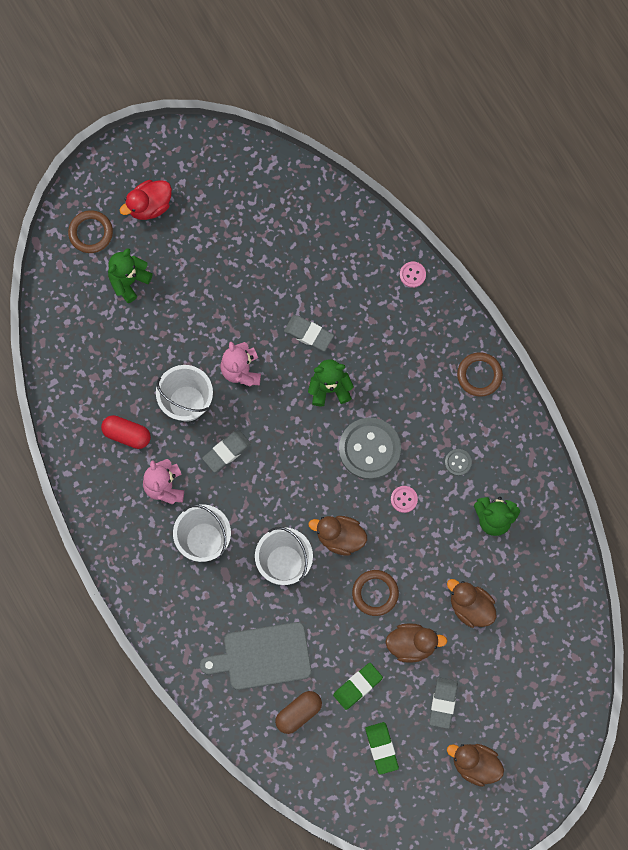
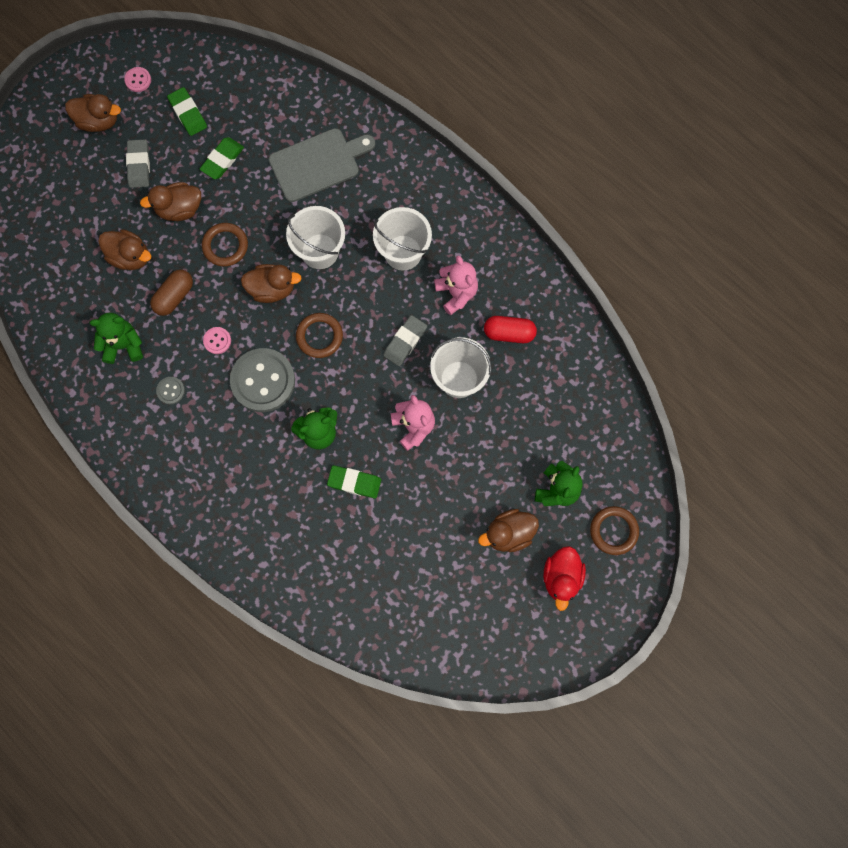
camera: 165 degrees right, 0 degrees up
red duck [120,180,172,220] -> red duck turned 150 degrees clockwise [543,546,586,611]
brown capsule [275,691,322,734] -> brown capsule moved to [150,270,193,316]
grey eraser [284,315,334,351] -> green eraser [327,465,381,498]
pink button [400,262,426,288] -> pink button moved to [124,67,151,92]
brown ring [457,352,503,397] -> brown ring moved to [296,313,343,358]
none -> brown duck [478,509,539,552]

